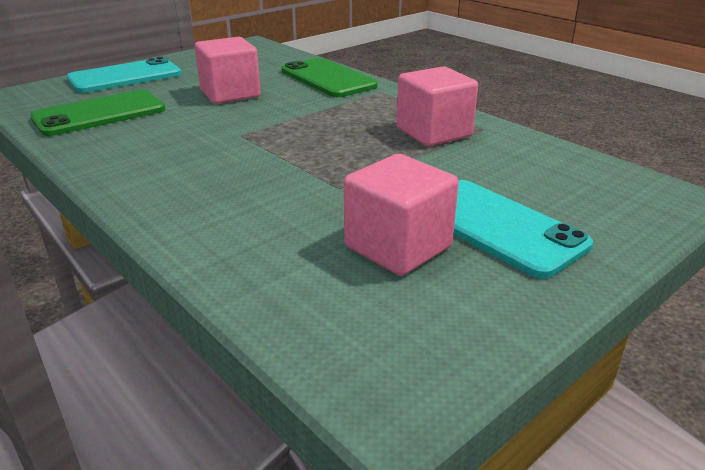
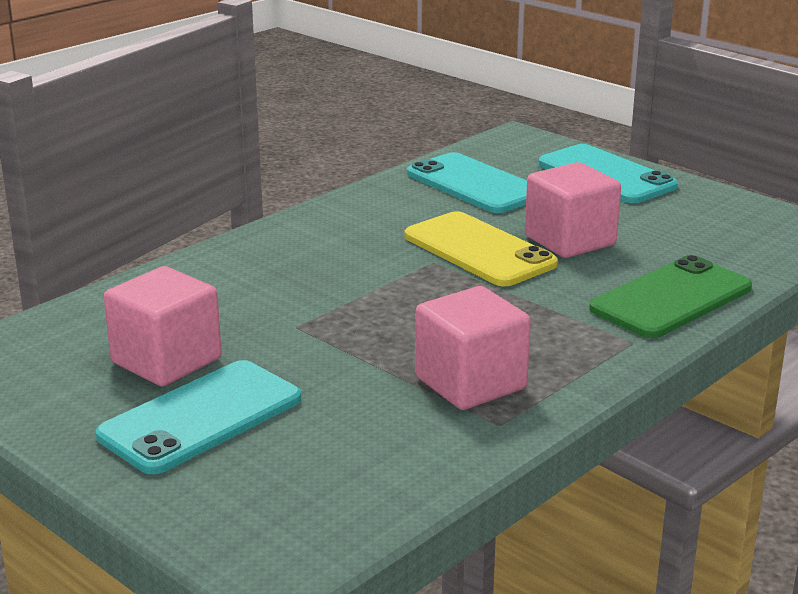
camera: 85 degrees right, 5 degrees down
green phone [30,90,165,136] -> turquoise phone [407,152,527,213]
none -> yellow phone [405,211,558,286]

